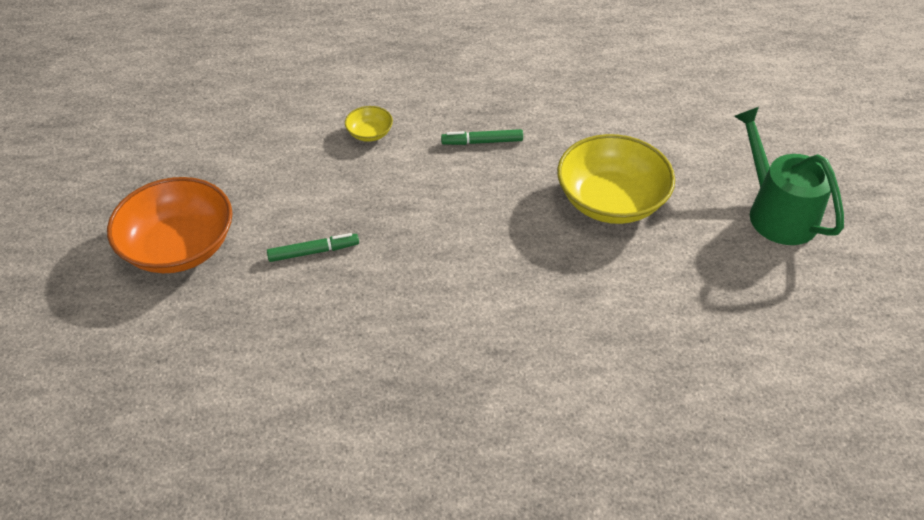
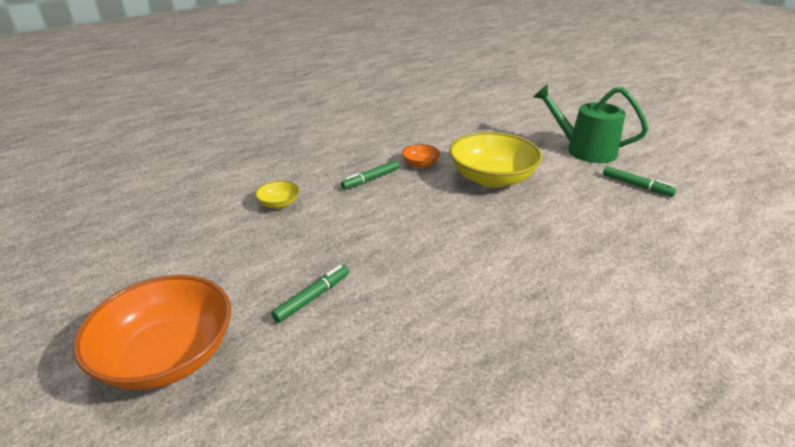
camera: 35 degrees left, 15 degrees down
none -> orange bowl [402,144,440,168]
none -> green marker [603,166,677,197]

